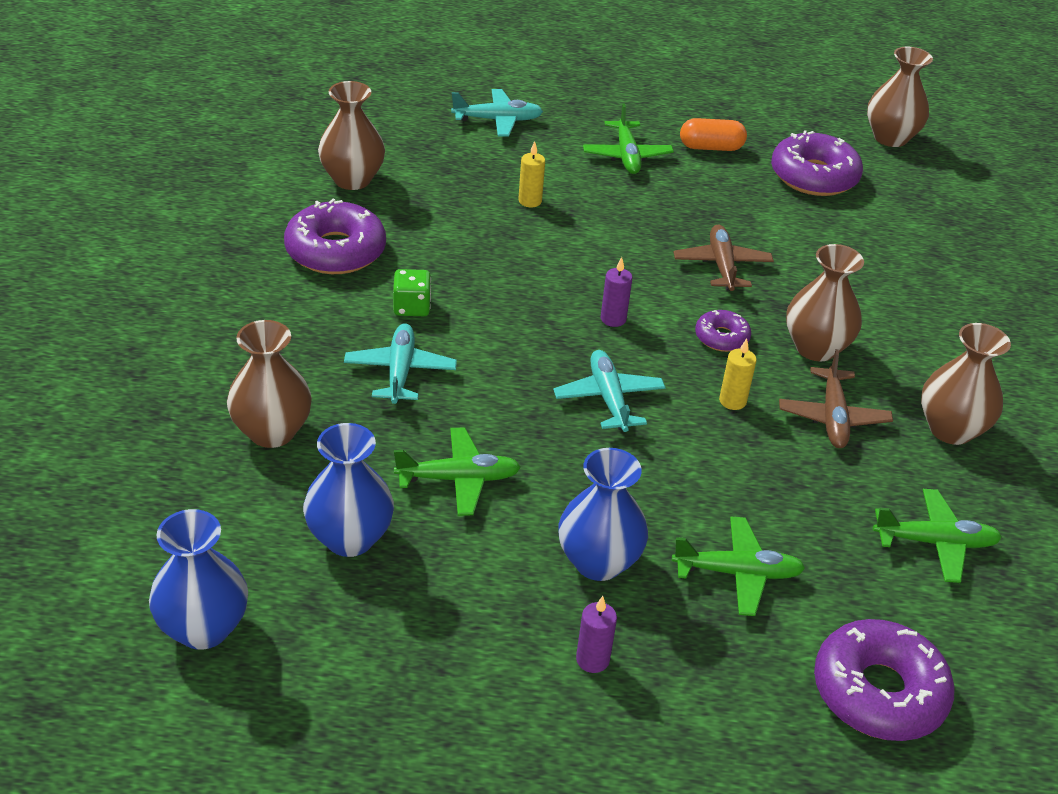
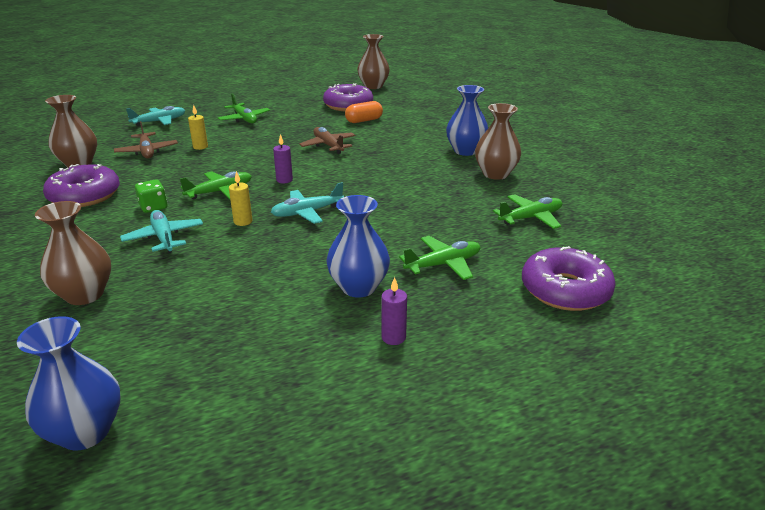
camera: 25 degrees left, 10 degrees down
blue vase [303,423,394,557] -> blue vase moved to [446,85,488,156]
green plane [394,428,521,516] -> green plane moved to [180,171,252,199]
turquoise plane [553,350,666,432] -> turquoise plane turned 75 degrees counterclockwise [271,182,344,224]
orange capsule [680,118,747,151] -> orange capsule moved to [345,101,383,123]
purple donut [695,310,751,352] -> none
yellow candle [719,338,757,410] -> yellow candle moved to [229,171,253,226]
brown plane [779,349,893,448] -> brown plane moved to [114,121,178,159]
brown vase [786,244,864,361] -> none

